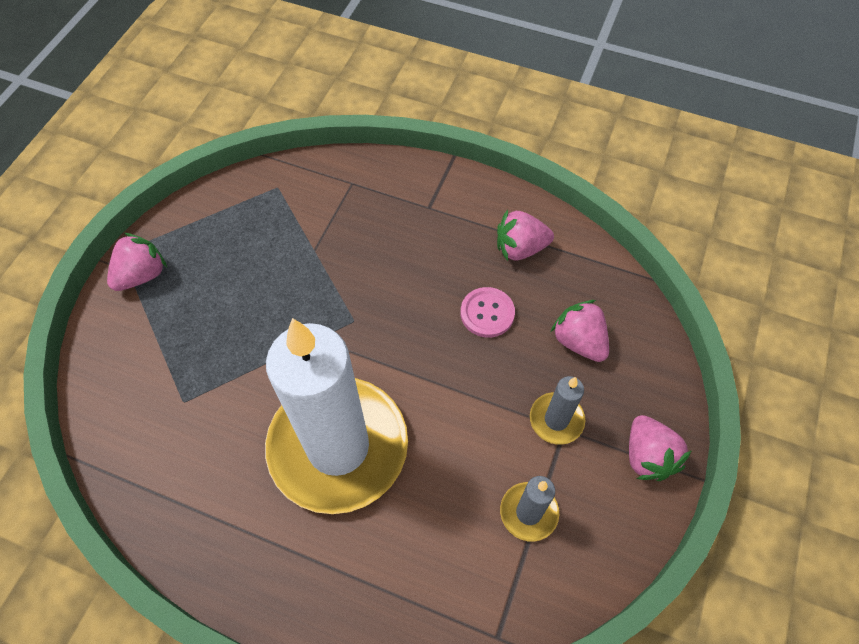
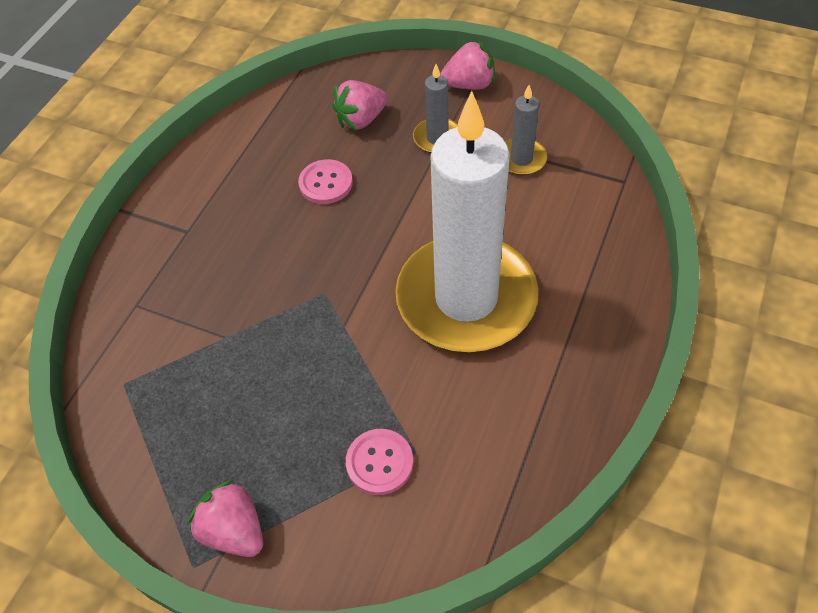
camera: 85 degrees left, 5 degrees down
pink strawberry [497,210,554,261] -> none
none -> pink button [346,429,413,495]

